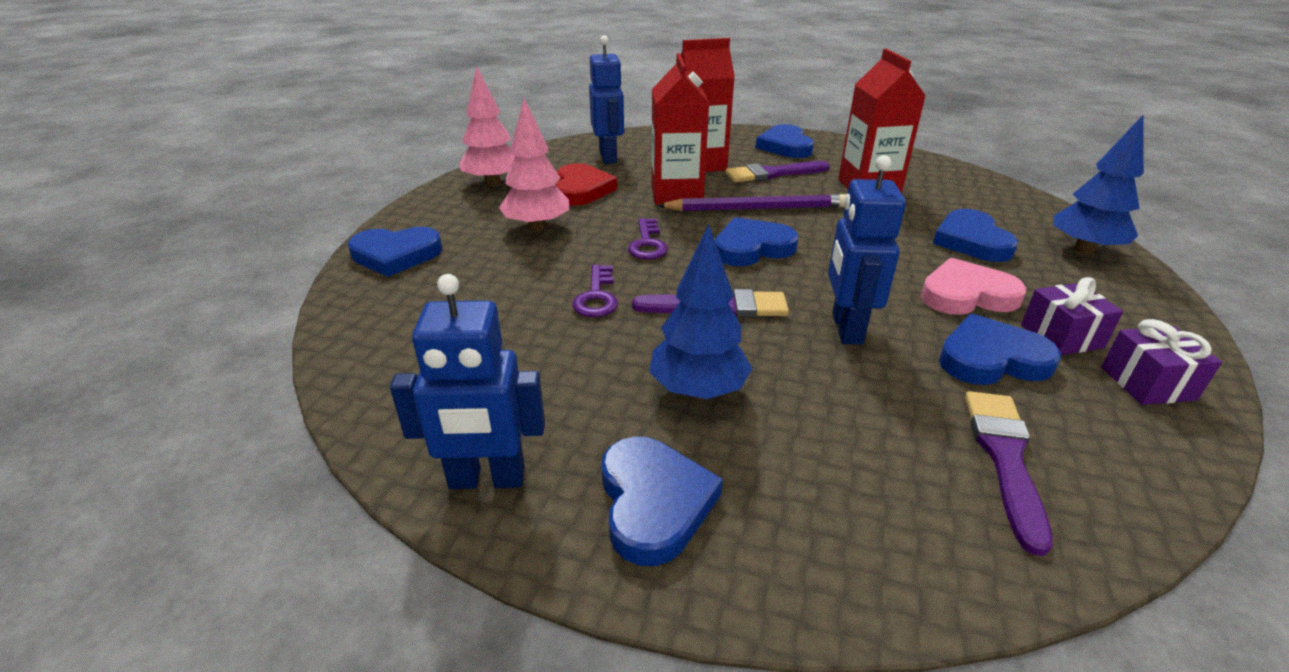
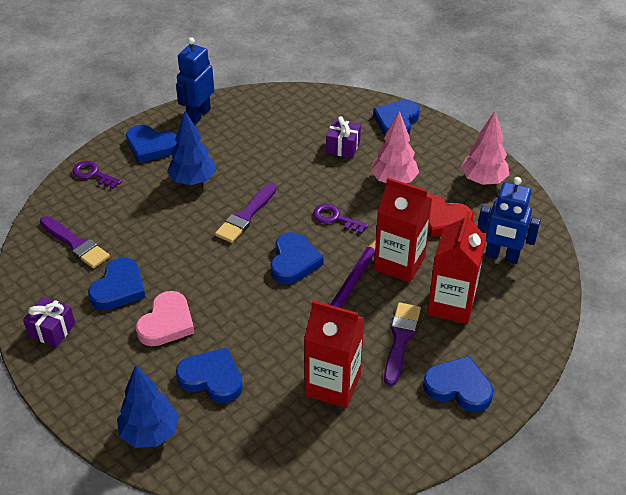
camera: 120 degrees right, 10 degrees up
purple key [572,265,618,317] -> purple key moved to [72,161,122,189]
blue robot [828,155,906,345] -> none
purple gift [1021,277,1123,355] -> purple gift moved to [326,116,361,158]

